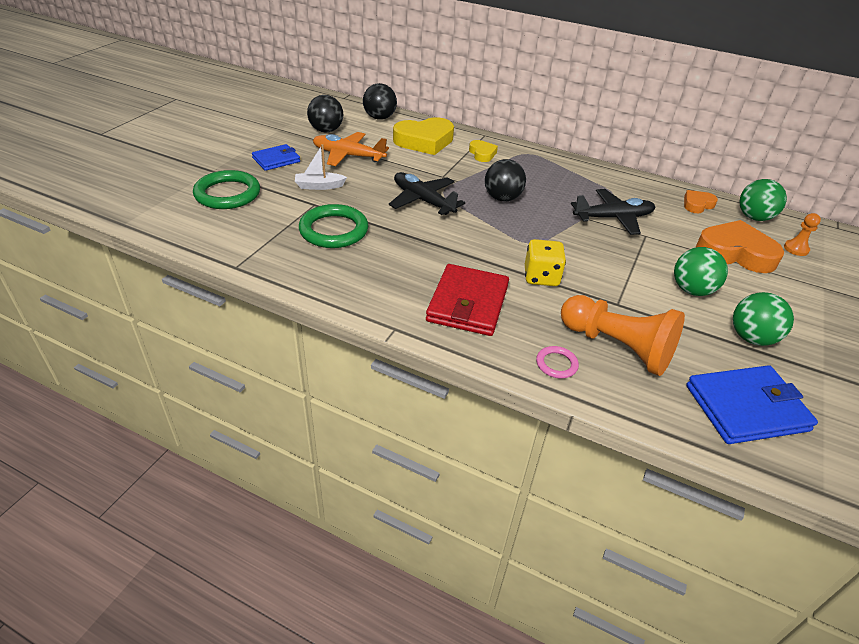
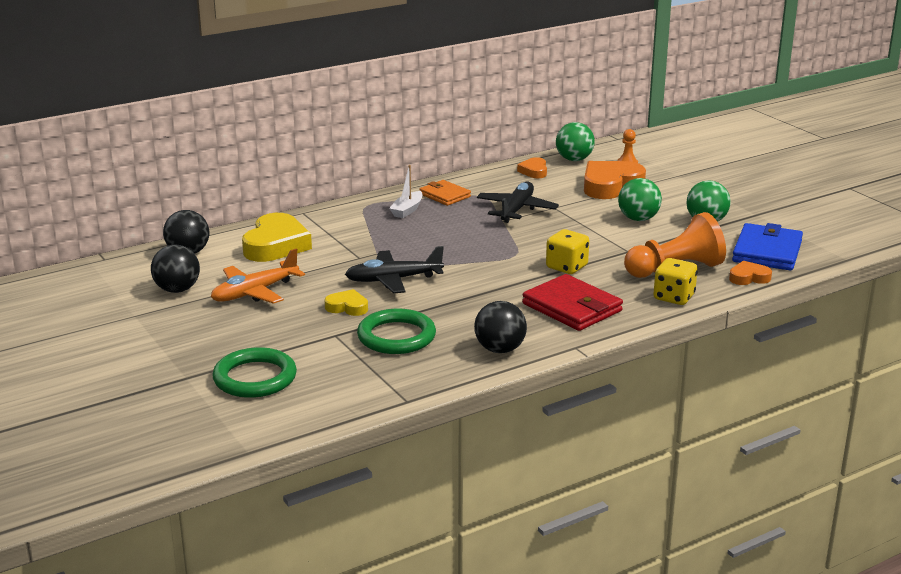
camera: 55 degrees left, 15 degrees down
blue wallet [252,144,300,171] -> none
white boat [295,144,347,190] -> white boat moved to [389,165,423,218]
yellow heart [469,140,498,162] -> yellow heart moved to [325,289,368,316]
black ball [485,159,526,201] -> black ball moved to [474,301,527,353]
pink ring [536,346,579,378] -> yellow dice [653,258,698,305]
none -> orange wallet [419,180,471,206]
none -> orange heart [729,261,772,285]

